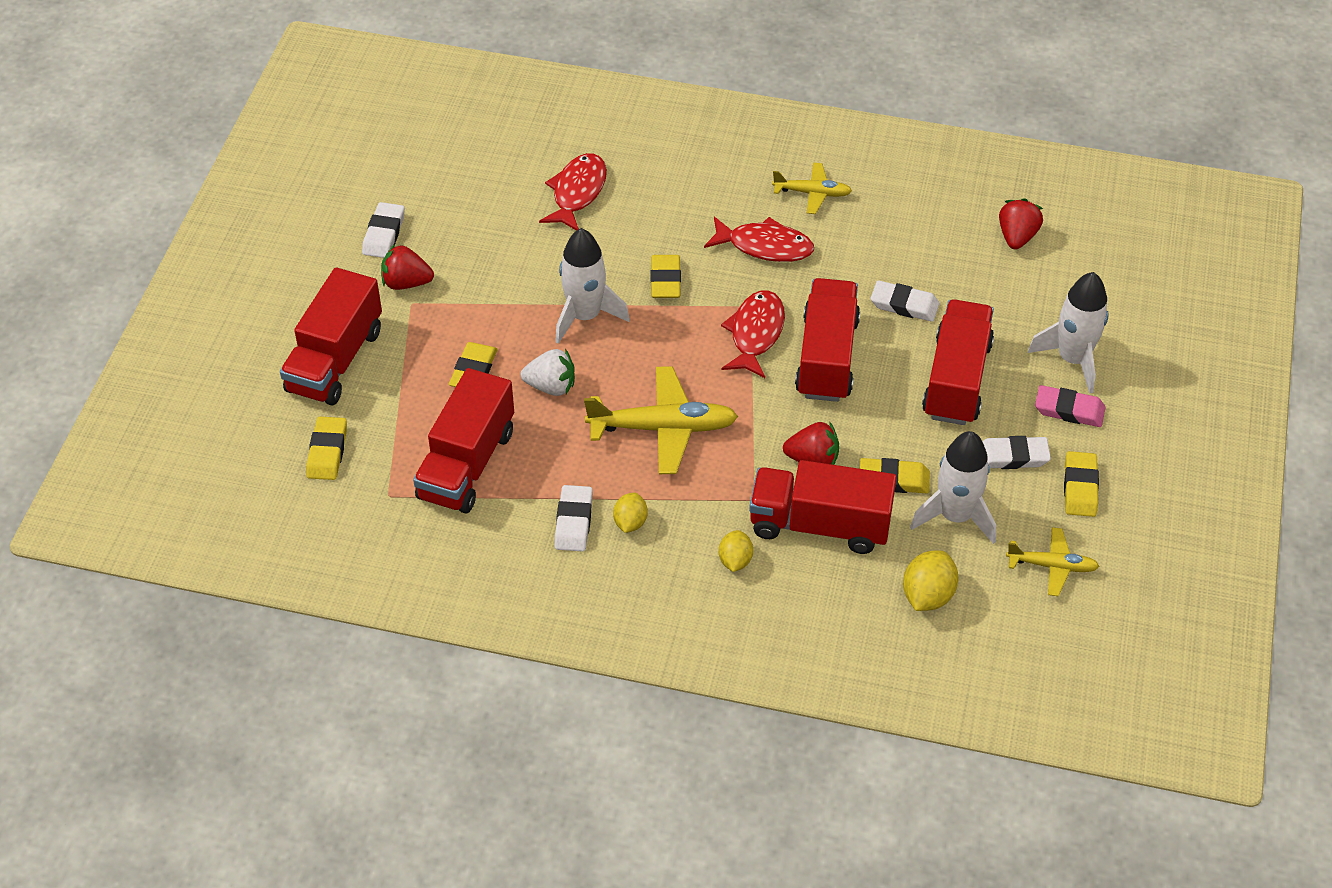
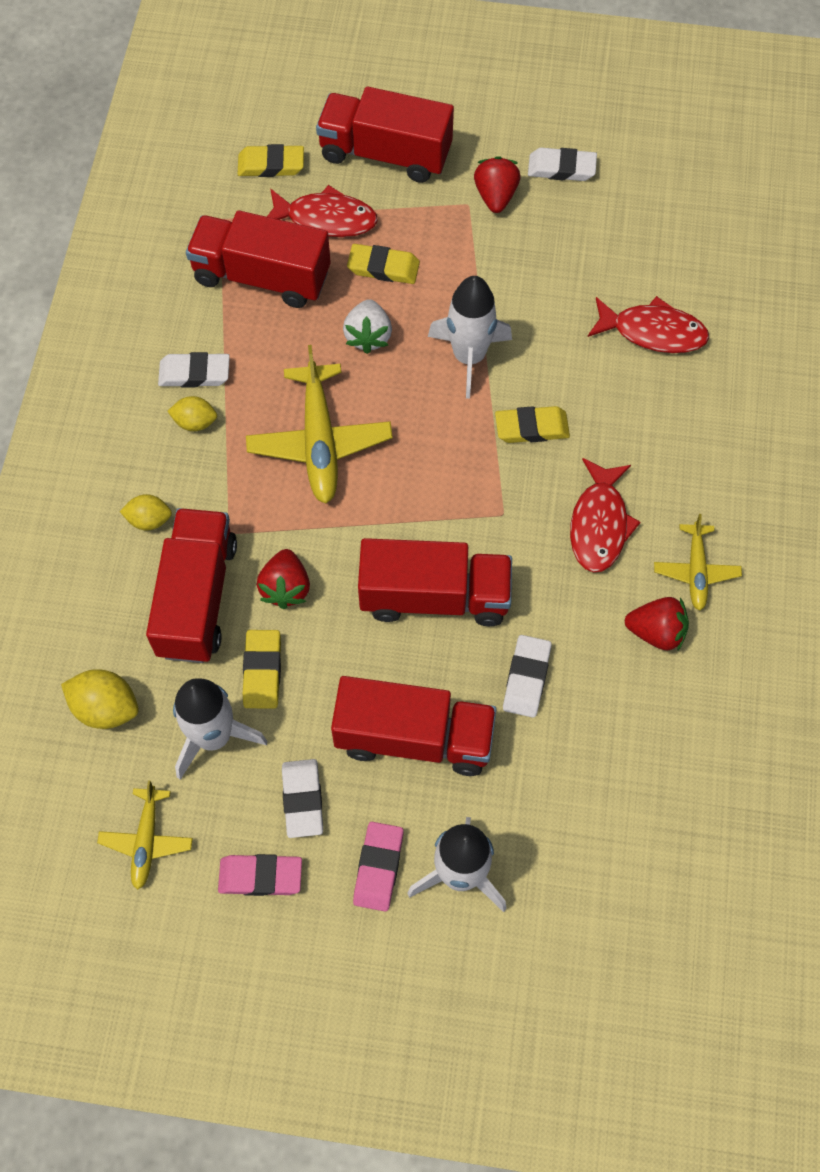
camera: 85 degrees right, 15 degrees up
red fish [721,290,785,378] -> red fish moved to [267,185,378,237]
red strawberry [999,198,1043,249] -> red strawberry moved to [625,597,689,651]
yellow eraser [1064,451,1099,517] -> pink eraser [218,854,302,896]

